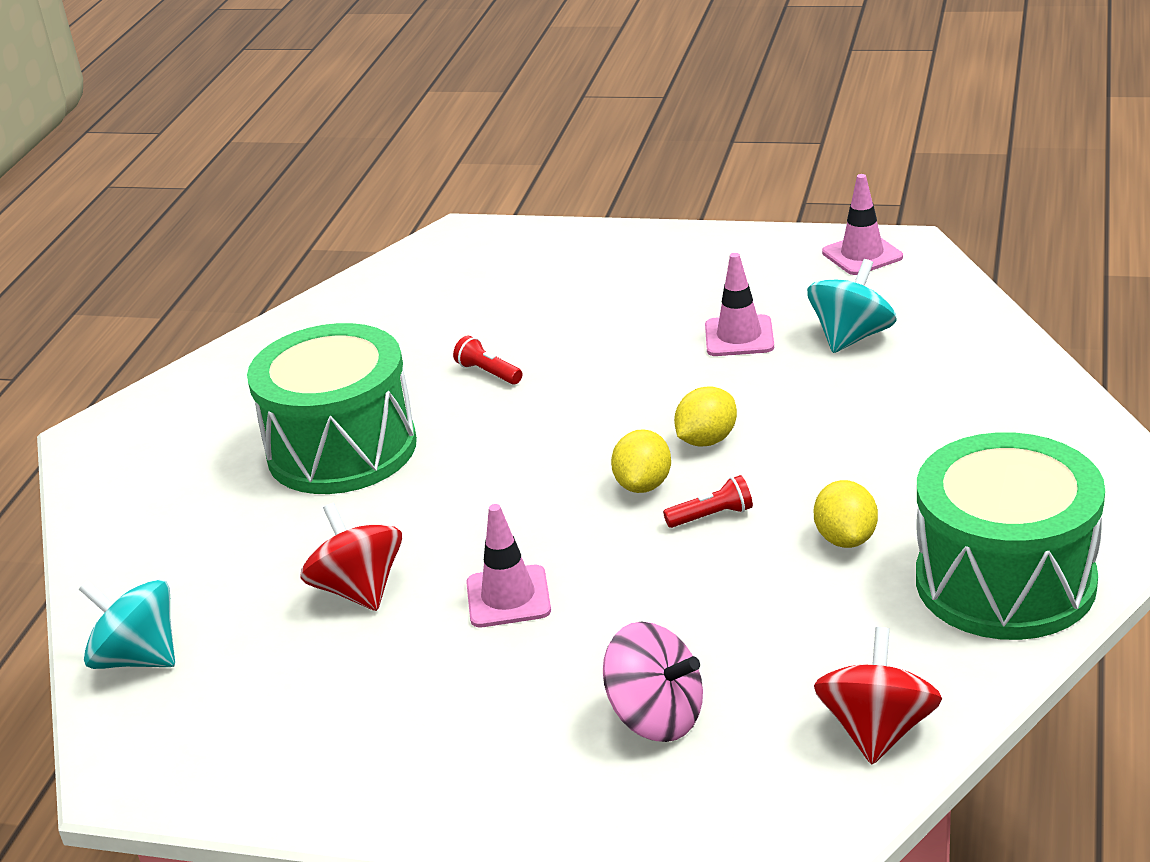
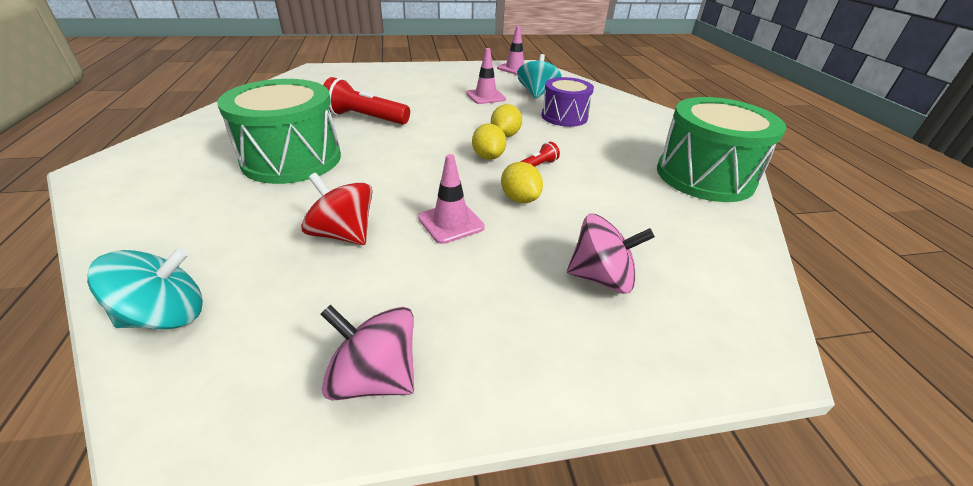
camera: 30 degrees left, 5 degrees up
turquoise spinning top [79,580,175,669] -> turquoise spinning top turned 150 degrees clockwise [87,248,203,329]
red flashlight [453,335,523,384] -> red flashlight [323,77,410,125], size x2.00
yellow lemon [814,480,878,548] -> yellow lemon moved to [501,162,543,203]
red spinning top [814,627,942,764] -> none
none -> pink spinning top [321,305,414,401]
none -> purple drum [541,77,594,127]

